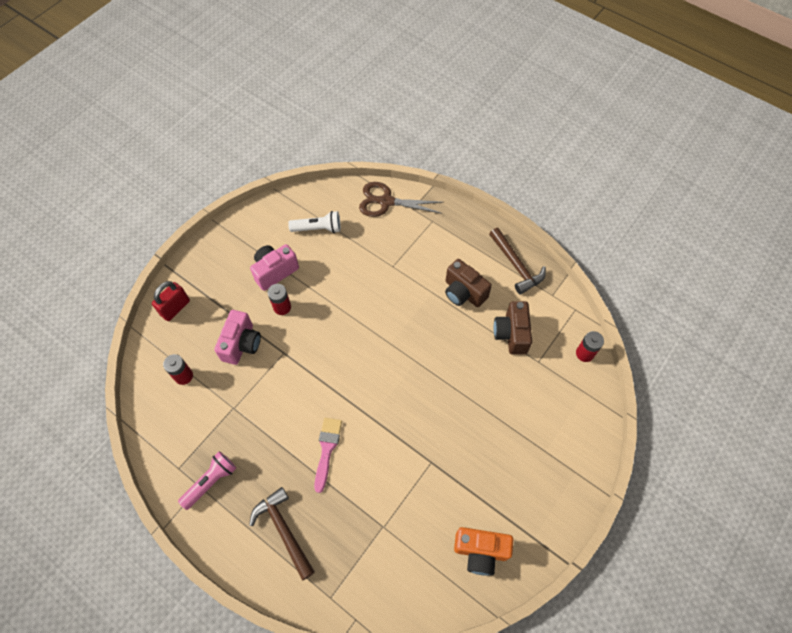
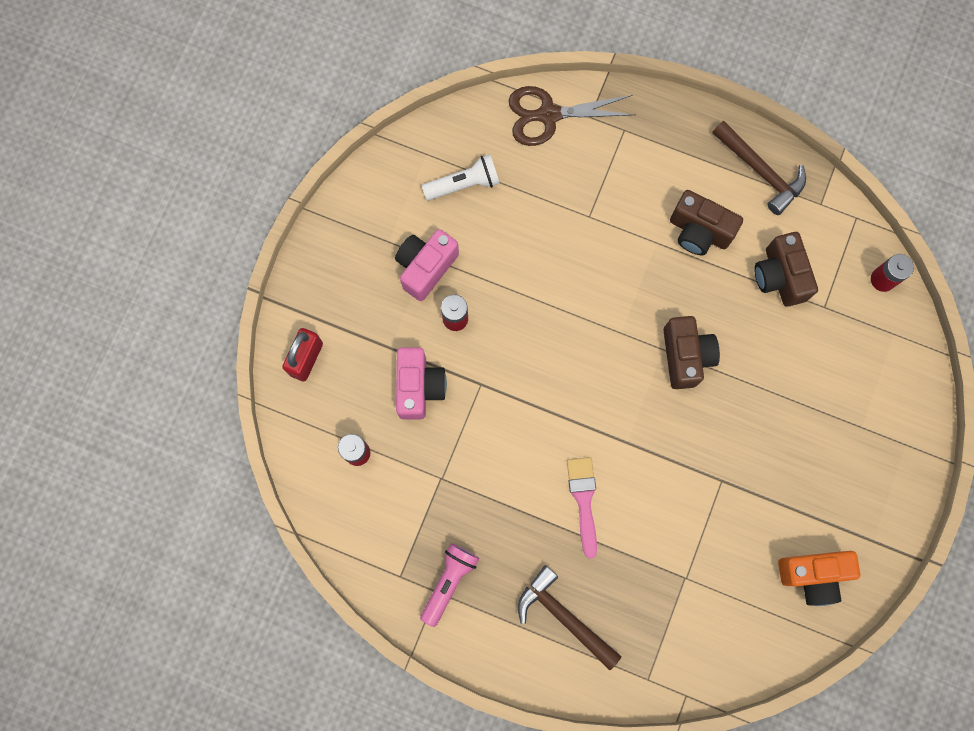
camera: 15 degrees left, 15 degrees up
none -> brown camera [663,316,720,389]

